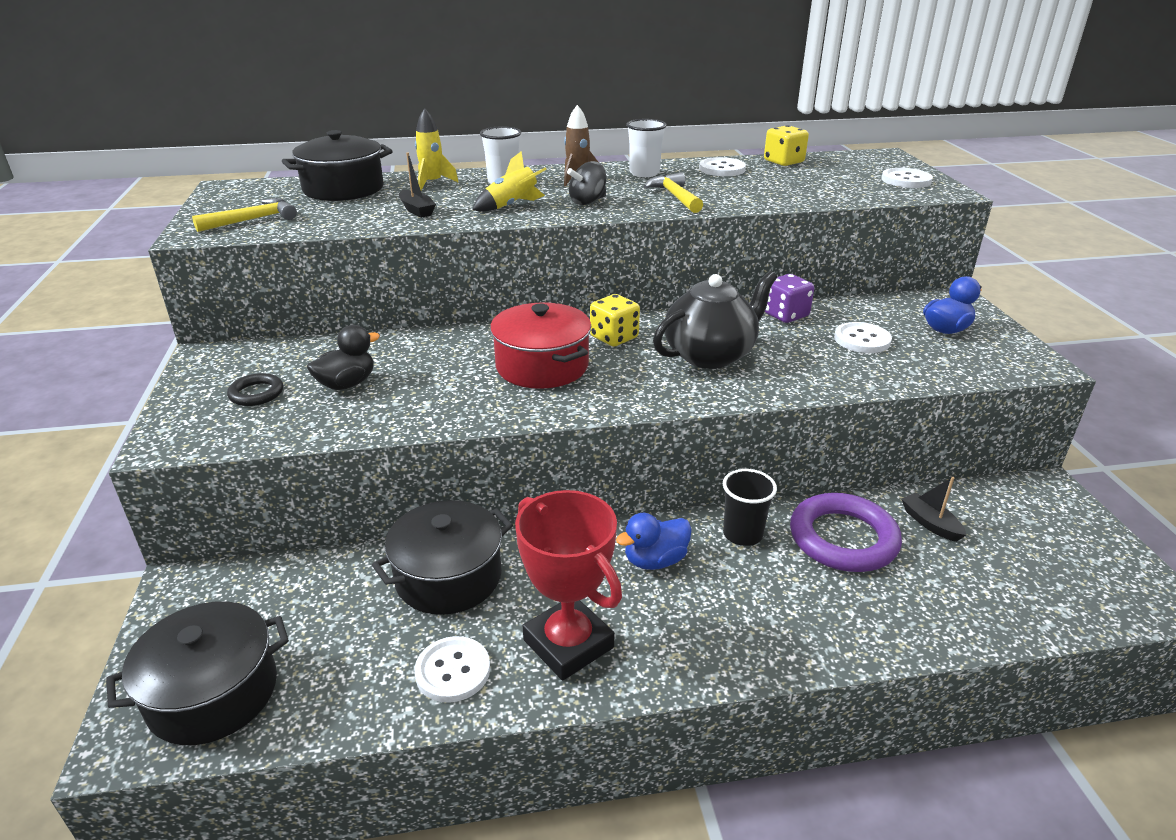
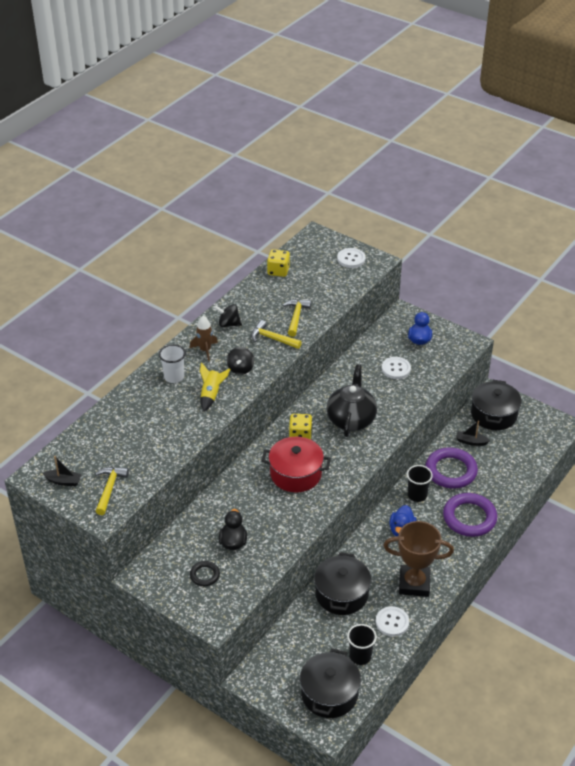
camera: 45 degrees left, 10 degrees up
black pot [282,130,392,201] -> black pot moved to [471,380,522,430]
black boat [399,152,436,218] -> black boat moved to [42,456,82,486]
yellow rocket [415,108,459,190] -> none
red trophy [515,490,622,681] -> brown trophy [383,521,454,597]
white cup [626,119,667,177] -> black spinning top [214,304,242,327]
white button [699,157,746,176] -> none
purple dice [765,274,814,323] -> none
none -> yellow hammer [283,299,311,337]
none -> black cup [347,624,377,665]
none -> purple ring [443,493,497,537]

